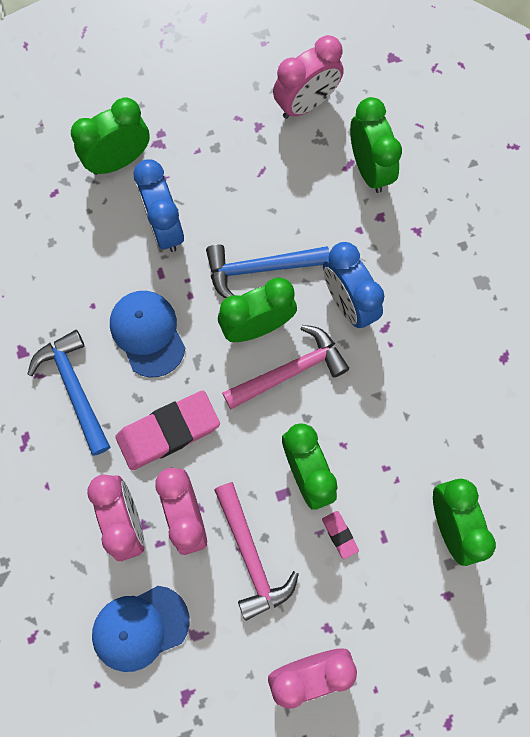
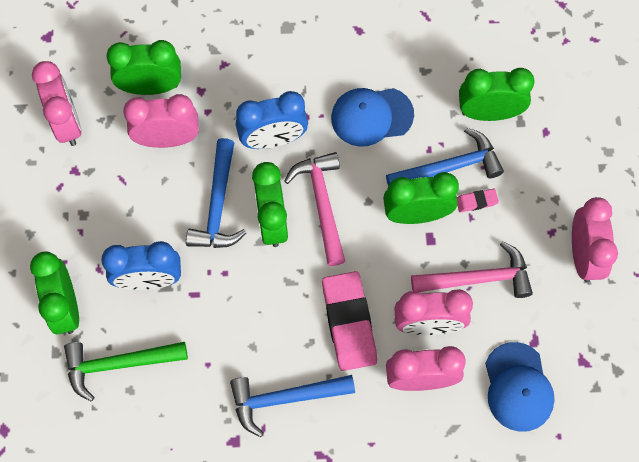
camera: 75 degrees left, 5 degrees down
blue cap [110,291,185,377] -> blue cap moved to [331,88,414,147]
none -> green hammer [64,342,188,401]
none -> pink clock [123,94,199,148]
none -> blue hammer [386,128,504,187]

